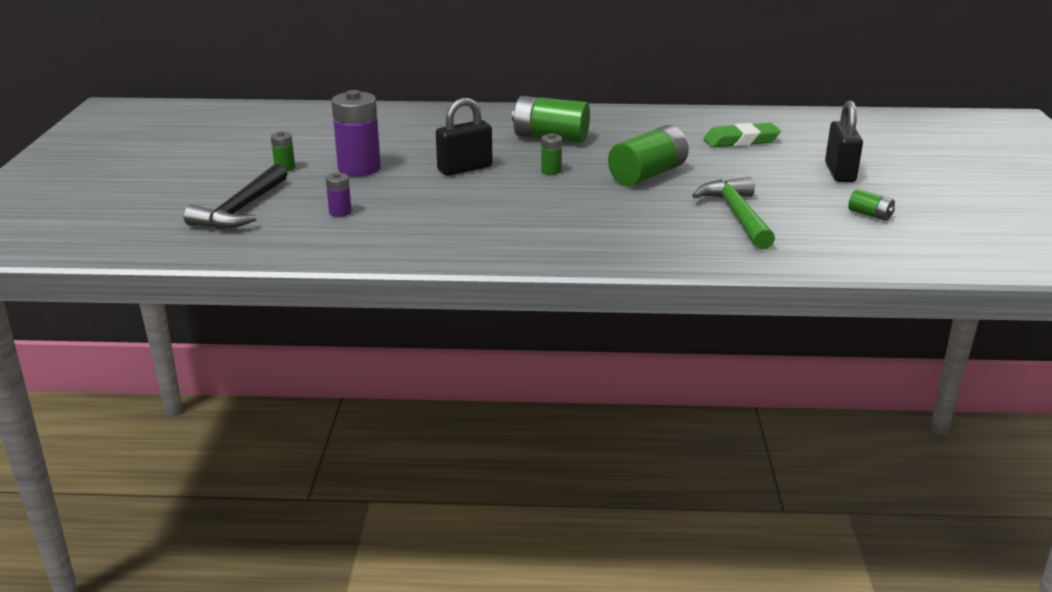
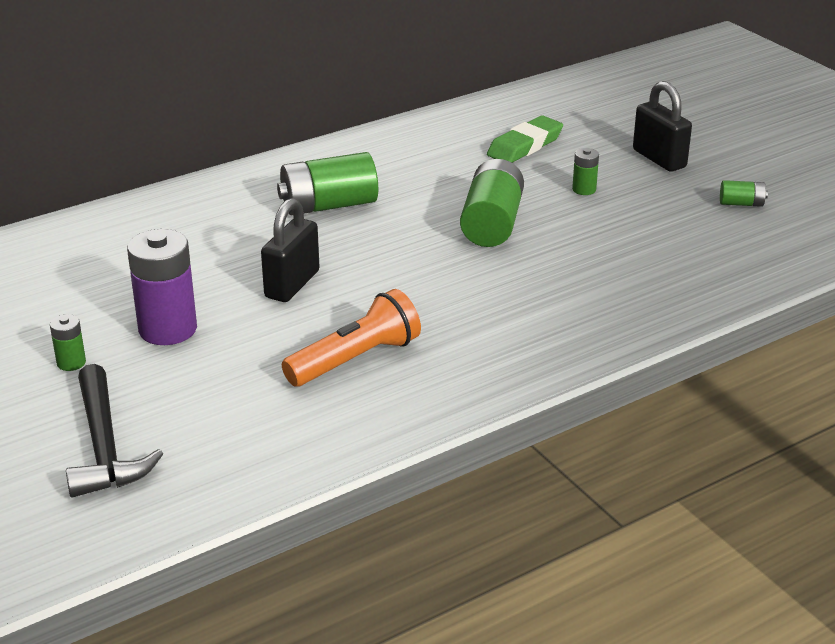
camera: 35 degrees left, 5 degrees up
purple battery [326,172,352,217] -> none
green battery [541,134,562,174] -> green battery moved to [572,148,599,195]
green hammer [692,177,775,249] -> none
none -> orange flashlight [282,289,421,386]

